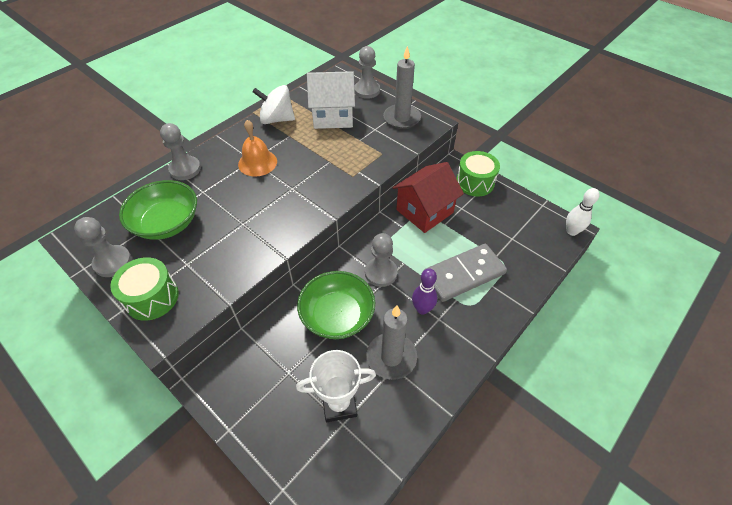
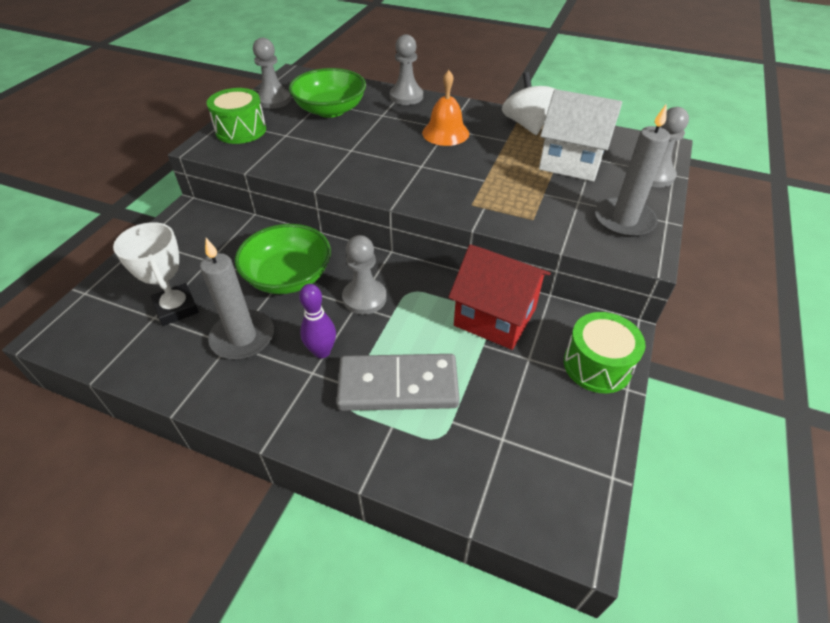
camera: 70 degrees right, 5 degrees down
white house [307,71,355,129] -> white house turned 45 degrees counterclockwise [539,89,622,182]
grey domino [423,244,507,302] -> grey domino turned 45 degrees counterclockwise [336,354,460,411]
white bowling pin [566,188,600,236] -> none

